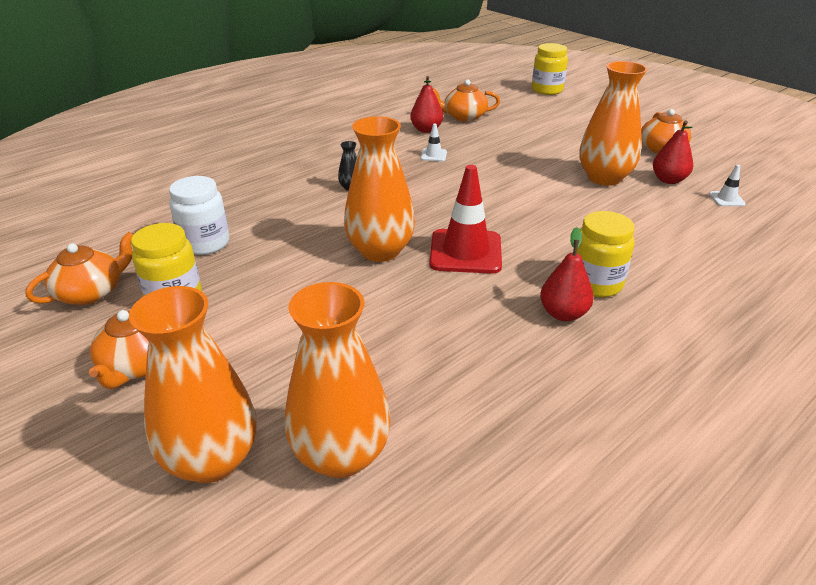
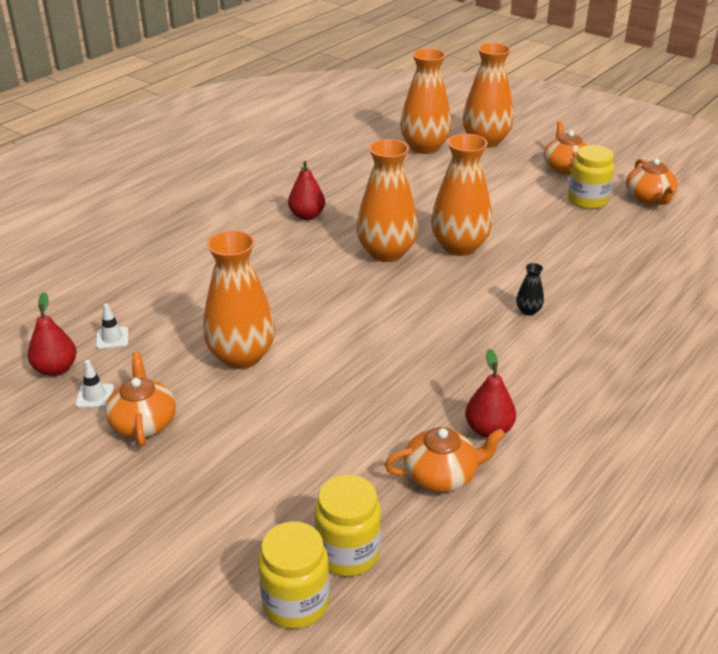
camera: 170 degrees right, 0 degrees up
orange teapot [25,232,133,305] -> orange teapot turned 45 degrees counterclockwise [626,159,678,205]
white jar [169,176,229,255] -> none
white traffic cone [421,123,447,161] -> white traffic cone moved to [75,360,114,408]
red traffic cone [429,165,502,274] -> orange vase [357,139,418,262]
yellow jar [577,211,635,297] -> yellow jar moved to [315,475,381,577]
red pear [653,120,693,184] -> red pear moved to [28,292,77,376]

